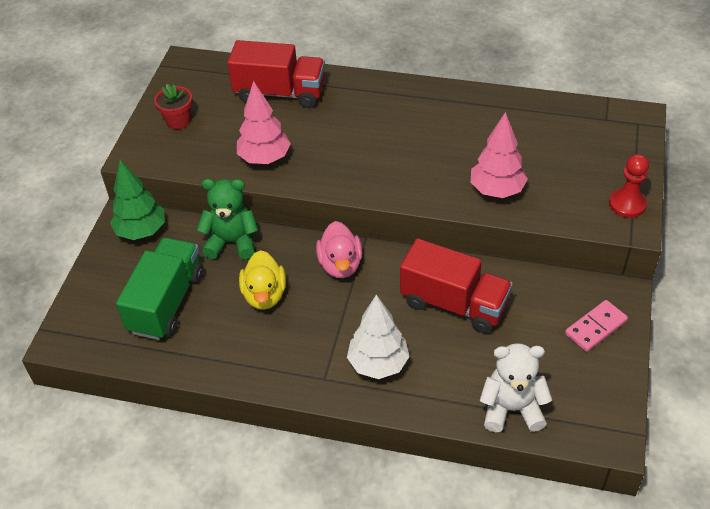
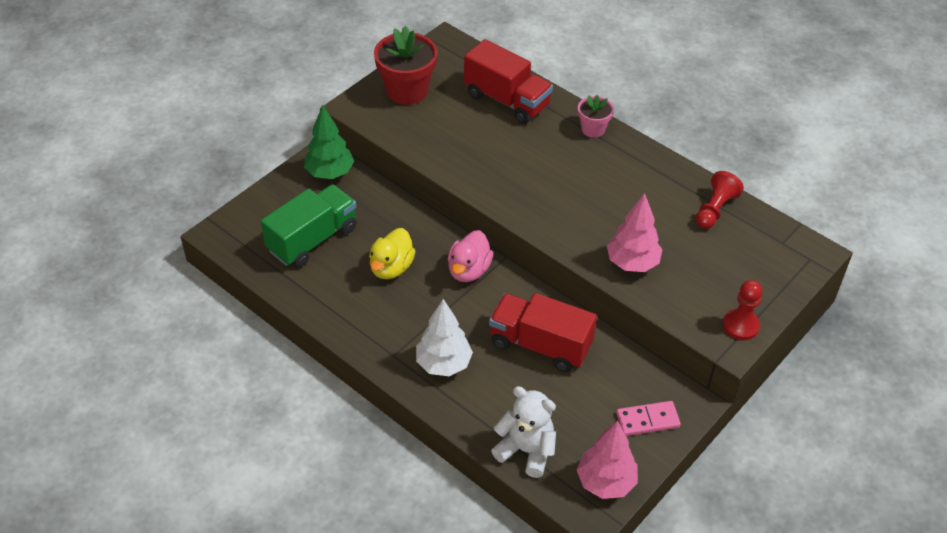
camera: 25 degrees right, 0 degrees up
red flower pot [154,84,193,129] -> red flower pot [374,26,438,105], size x1.79
green teddy bear [197,179,258,260] -> none
pink tree [237,81,291,164] -> pink tree moved to [576,421,638,499]
red truck [400,238,513,334] -> red truck turned 150 degrees clockwise [489,293,597,372]
none -> pink flower pot [578,95,614,138]
none -> red pawn [696,171,744,229]

